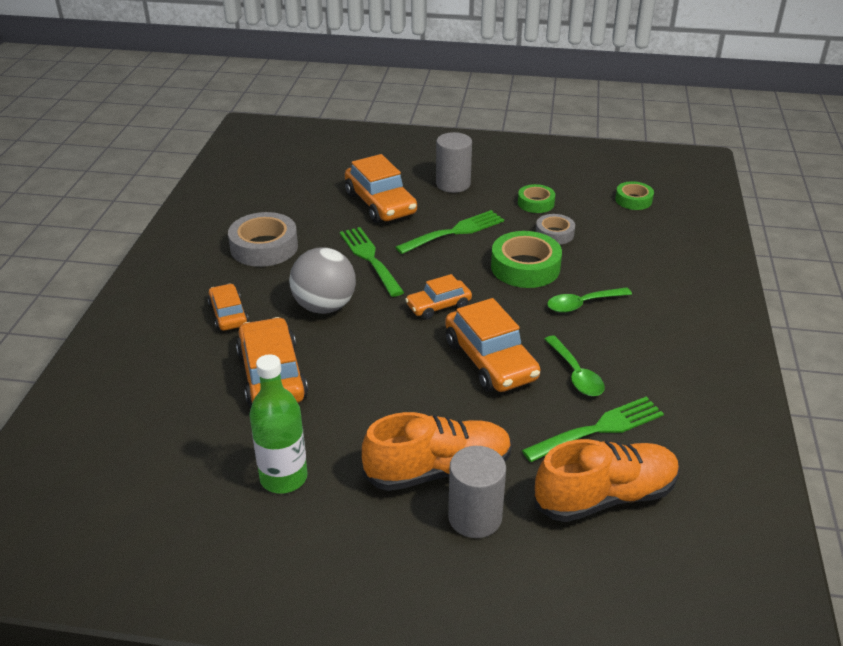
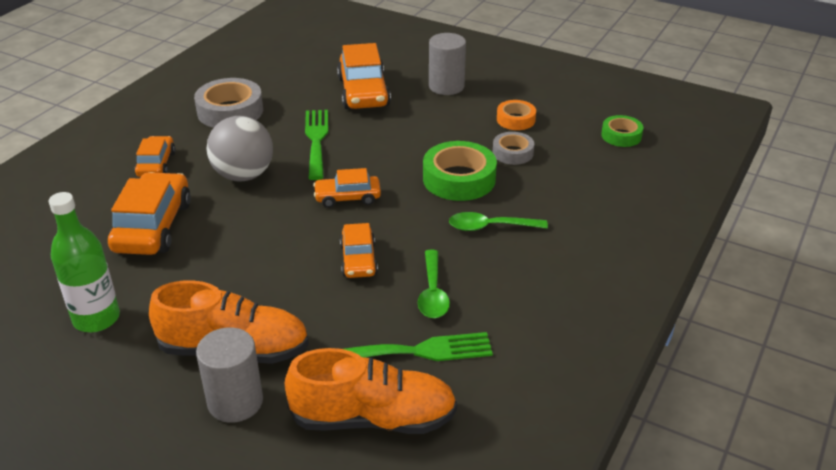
camera: 20 degrees right, 0 degrees up
green fork [395,210,504,254] -> none
orange car [445,298,540,392] -> orange car [340,223,378,278], size x0.59
green tape [518,184,555,213] -> orange tape [497,100,536,130]

